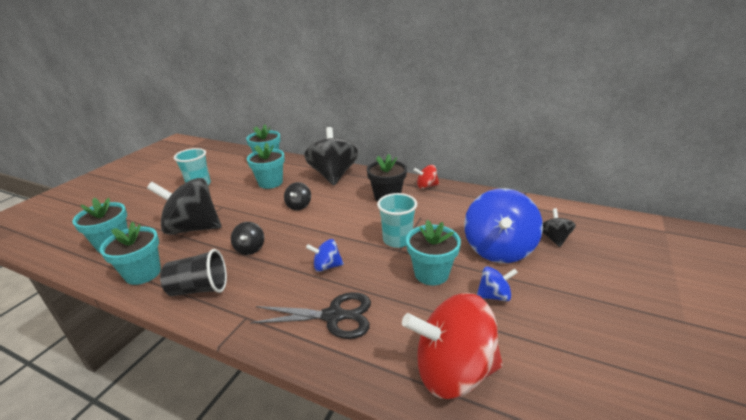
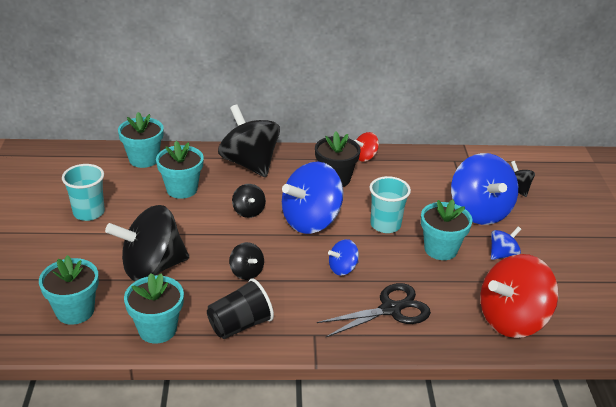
camera: 30 degrees left, 5 degrees up
none -> blue spinning top [282,162,343,234]

